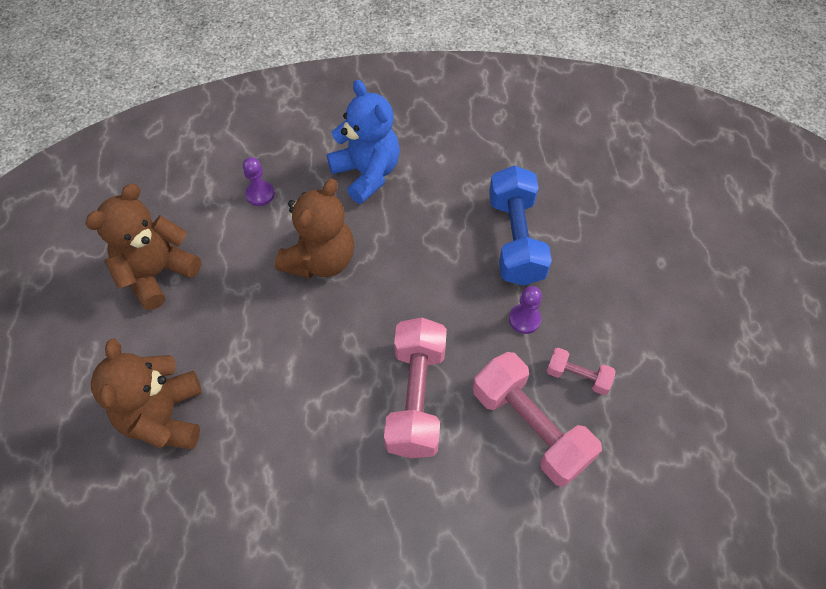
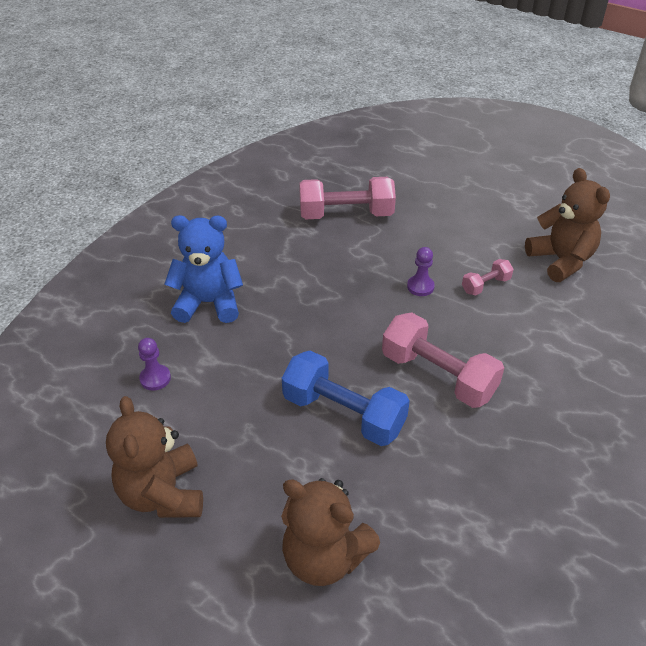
camera: 55 degrees left, 15 degrees down
brown teddy bear [275,179,354,279] -> brown teddy bear moved to [525,168,610,282]
pink dumbbell [473,352,602,487] -> pink dumbbell moved to [299,177,396,219]
blue dumbbell [489,165,552,286] -> blue dumbbell moved to [282,351,410,446]

